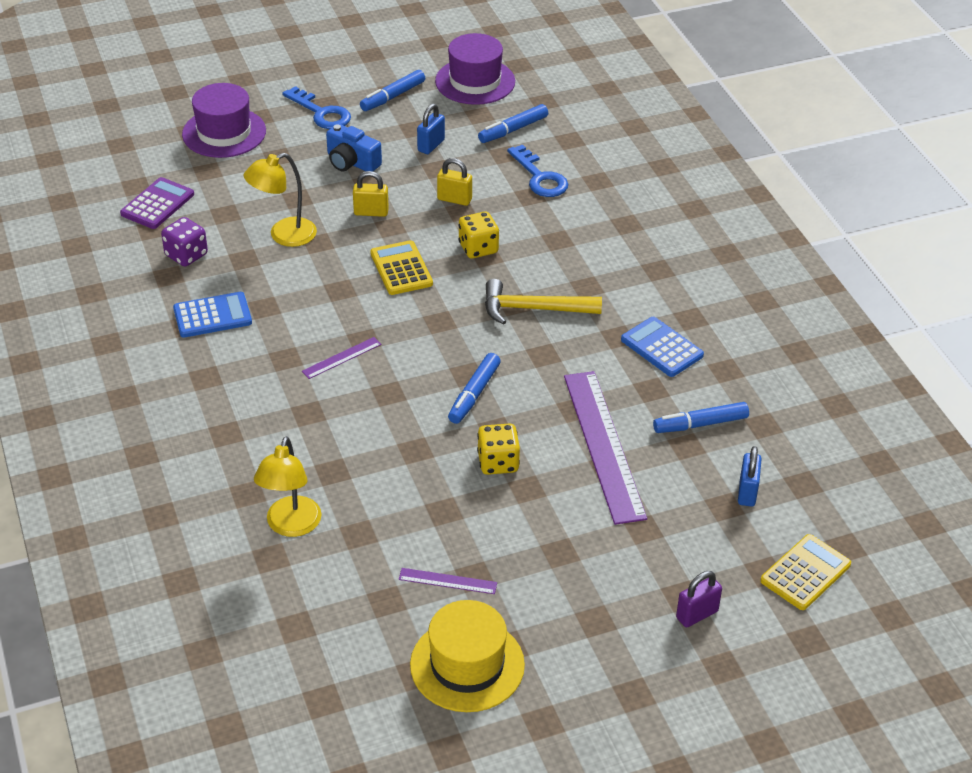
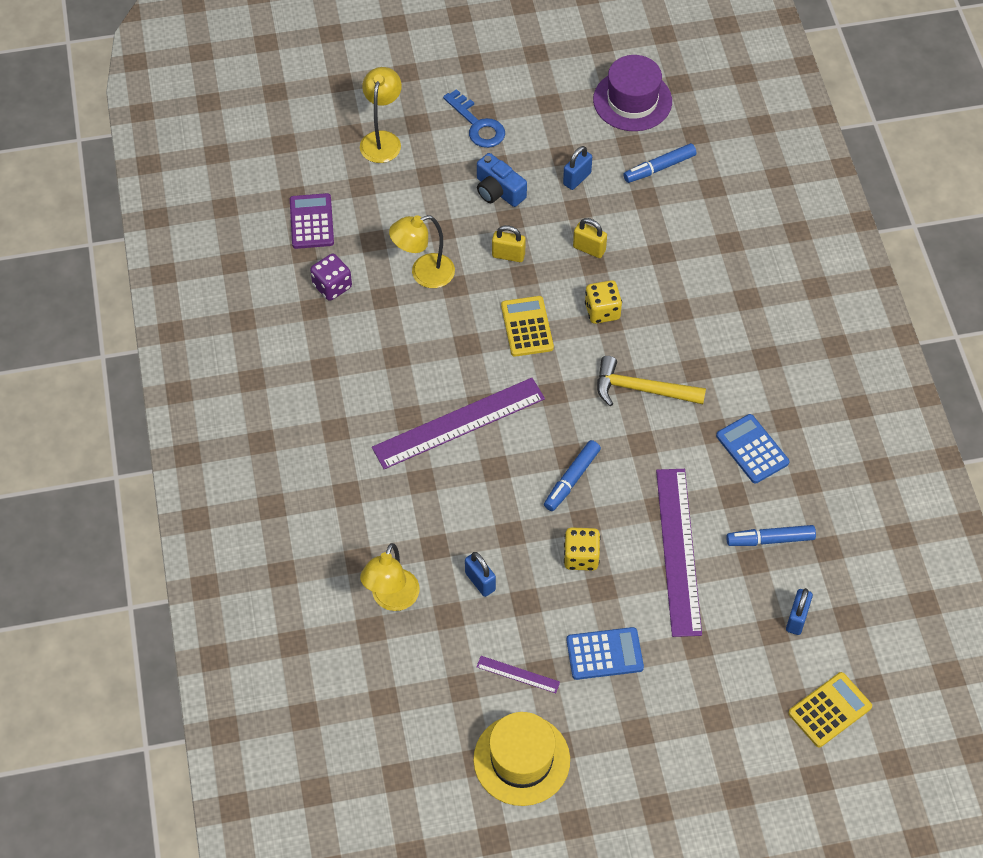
camera: 10 degrees right, 15 degrees up
purple calculator [120,177,194,229] -> purple calculator turned 45 degrees counterclockwise [290,193,334,249]
blue calculator [173,292,252,338] -> blue calculator moved to [566,627,644,680]
purple hat [182,83,266,158] -> yellow lamp [360,67,402,163]
purple ruler [302,337,381,379] -> purple ruler [372,378,545,469], size x2.30
blue marker [360,70,425,111] -> none
blue key [507,145,568,197] -> none
purple padlock [676,571,722,627] -> none
none -> blue padlock [465,552,496,597]

